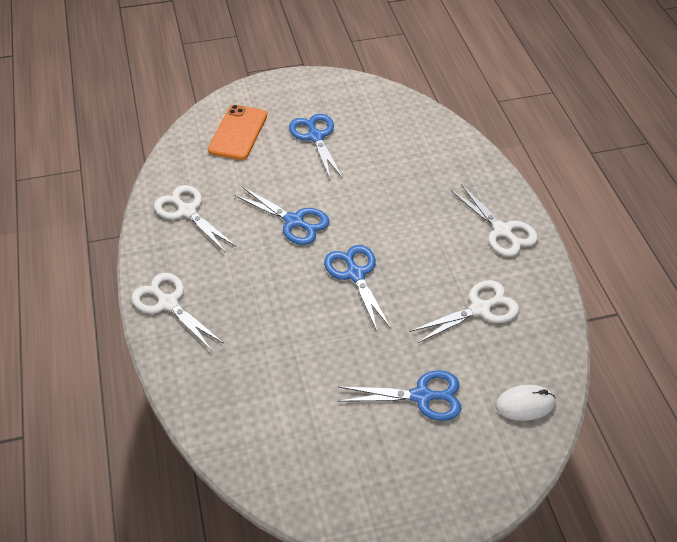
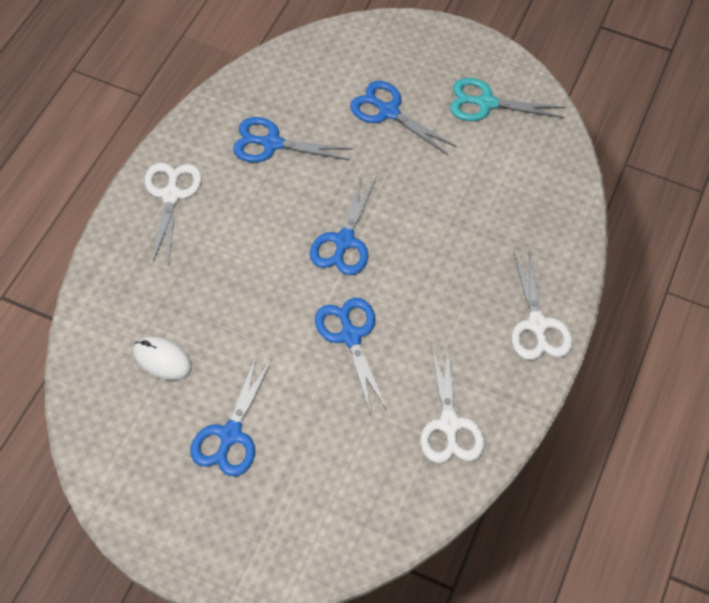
camera: 145 degrees left, 10 degrees up
orange phone [208,105,267,160] -> none
white scissors [410,280,519,343] -> blue scissors [233,117,353,162]
white mouse [495,385,556,421] -> white mouse moved to [133,337,192,380]
none -> turquoise scissors [450,78,565,121]

